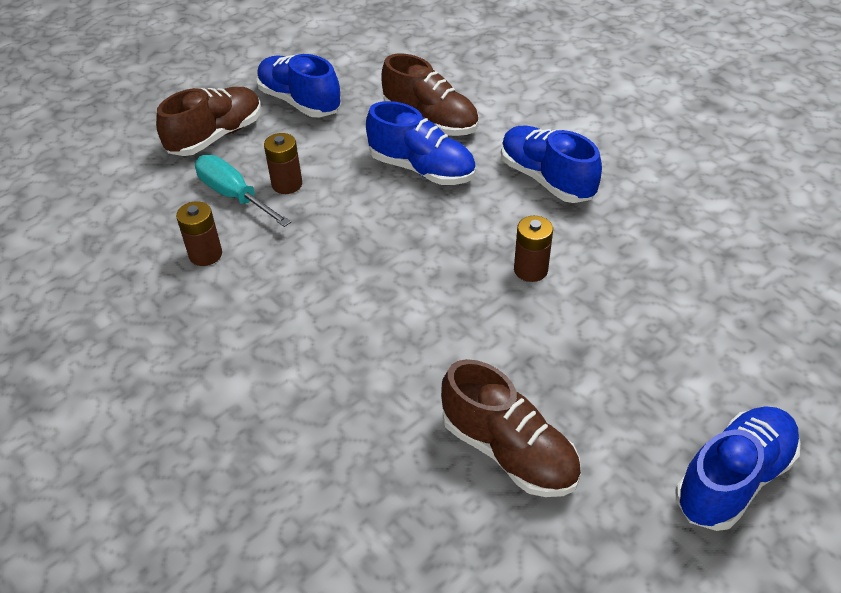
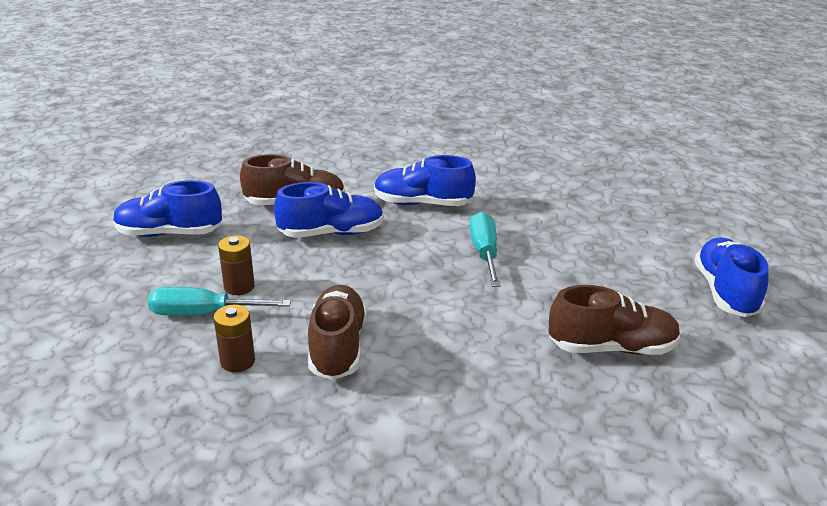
camera: 45 degrees left, 15 degrees down
brown shoe [156,87,261,156] -> brown shoe moved to [308,285,367,380]
brown battery [514,216,553,282] -> turquoise screwdriver [470,212,501,287]

